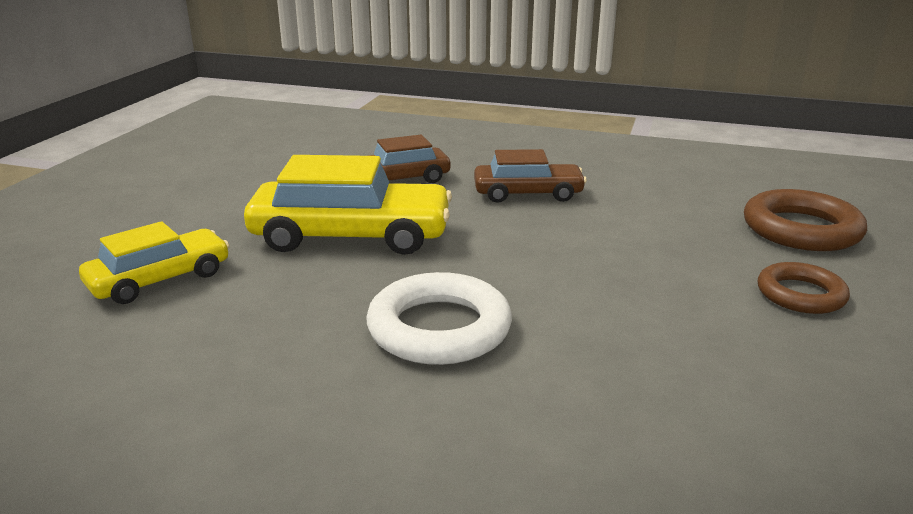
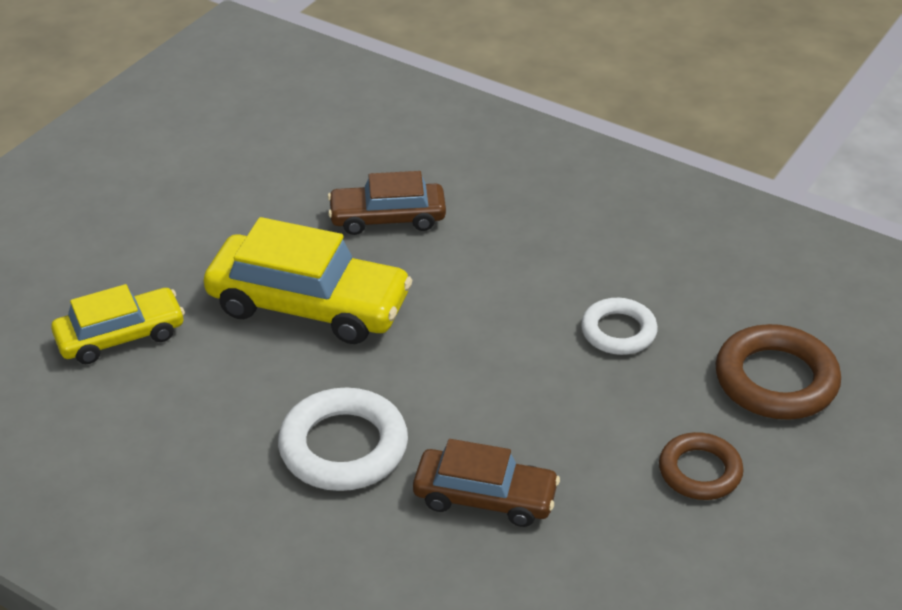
camera: 15 degrees right, 15 degrees up
brown car [474,149,587,203] -> brown car moved to [413,439,560,527]
none -> white ring [581,298,658,355]

